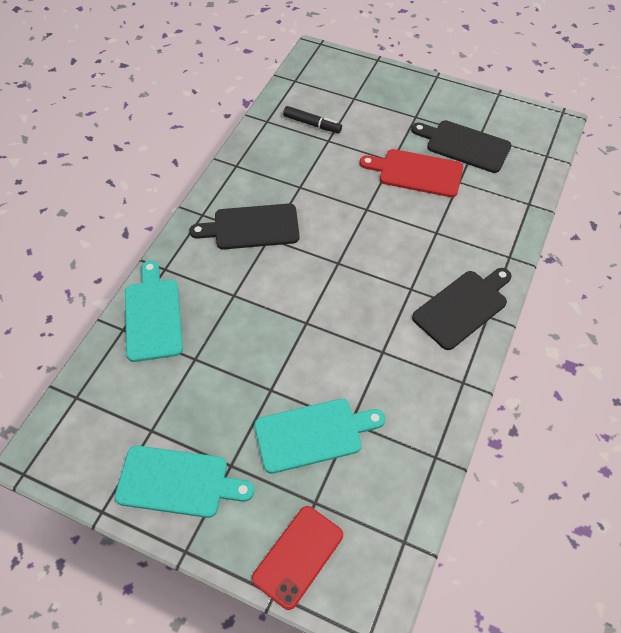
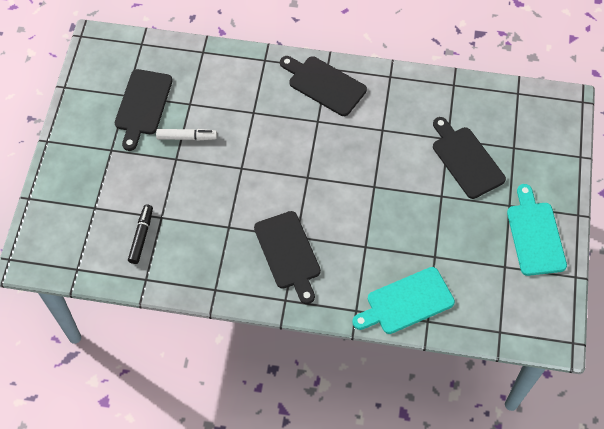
camera: 105 degrees left, 5 degrees up
red phone [252,506,343,610] -> none
turquoise cutting board [254,399,385,474] -> black cutting board [433,117,506,199]
red cutting board [360,149,463,197] -> white marker [156,129,217,140]

